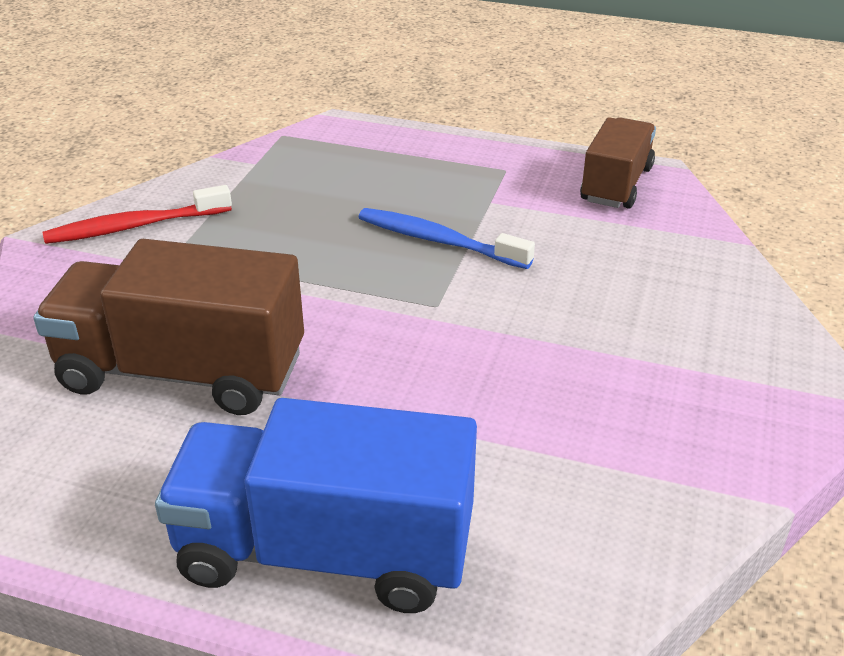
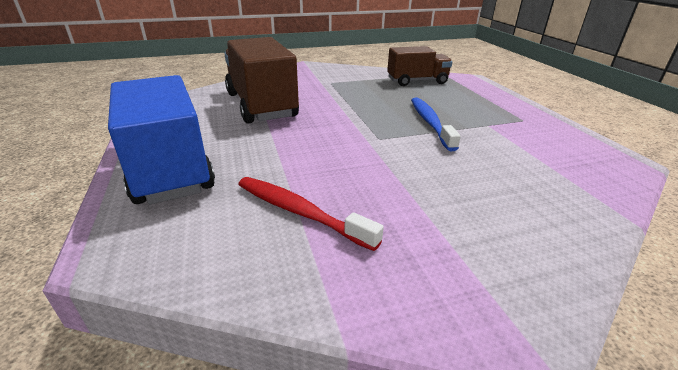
camera: 55 degrees right, 5 degrees down
red toothbrush [42,185,232,244] -> red toothbrush moved to [238,177,384,251]
brown truck [580,117,656,209] -> brown truck moved to [387,46,452,86]

